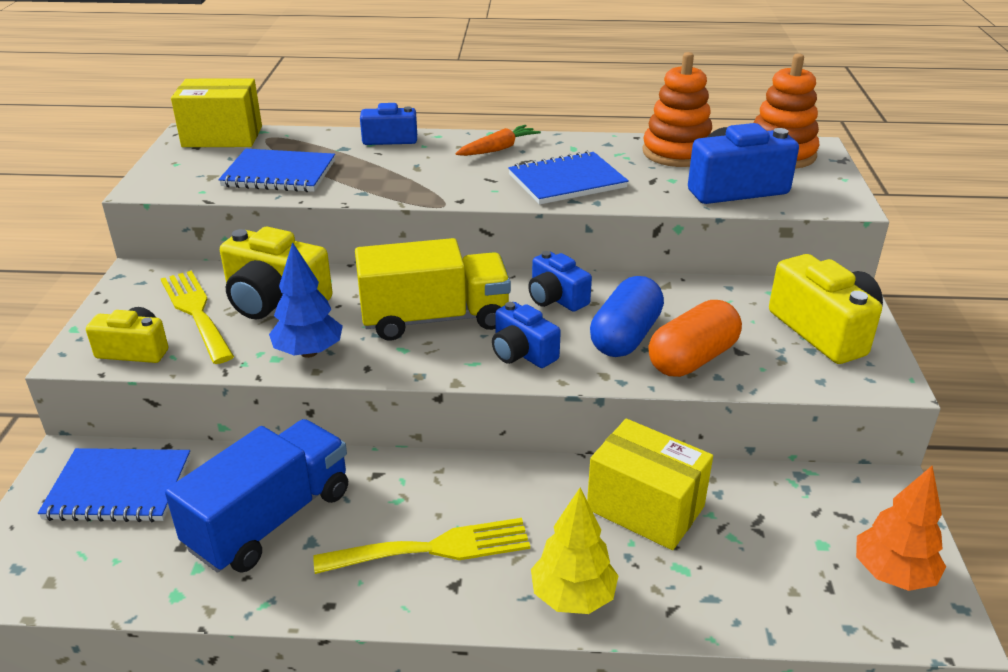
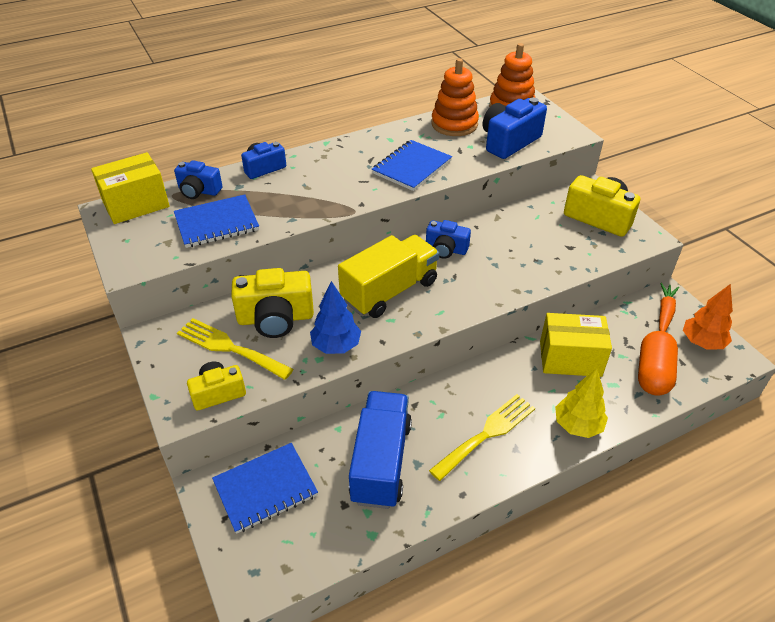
camera: 30 degrees left, 10 degrees up
orange carrot [455,125,541,156] -> orange carrot moved to [659,283,679,332]
blue camera [492,302,561,368] -> blue camera moved to [174,160,222,199]
blue capsule [590,276,664,357] -> none
orange capsule [649,300,742,377] -> orange capsule moved to [638,331,678,396]

